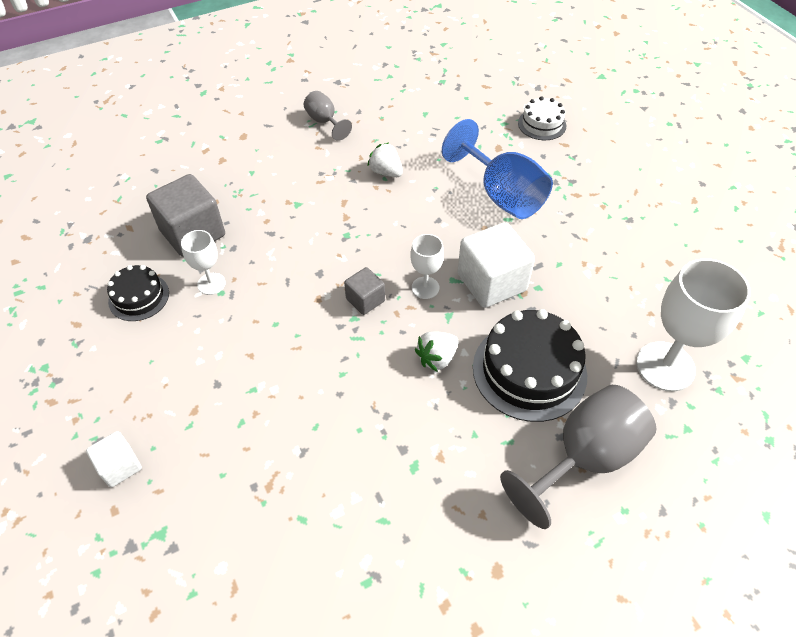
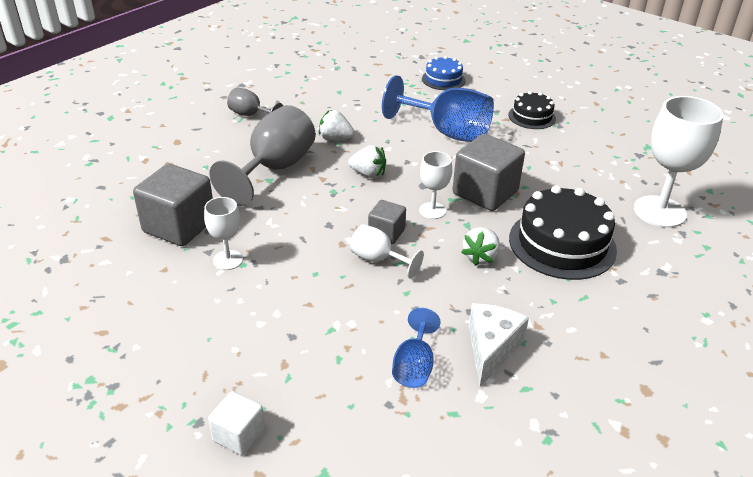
camera: 25 degrees left, 15 degrees down
black cake [107,265,169,321] -> black cake moved to [508,91,556,129]
white cube [457,222,535,308] -> grey cube [452,134,525,211]
grey goblet [500,385,656,529] -> grey goblet moved to [209,105,316,206]
white cake [518,97,566,140] -> blue cake [422,56,466,90]
none -> white strawberry [348,145,386,178]
none -> white goblet [350,224,424,278]
none -> blue goblet [392,308,441,388]
none -> white cheese [469,304,529,387]

